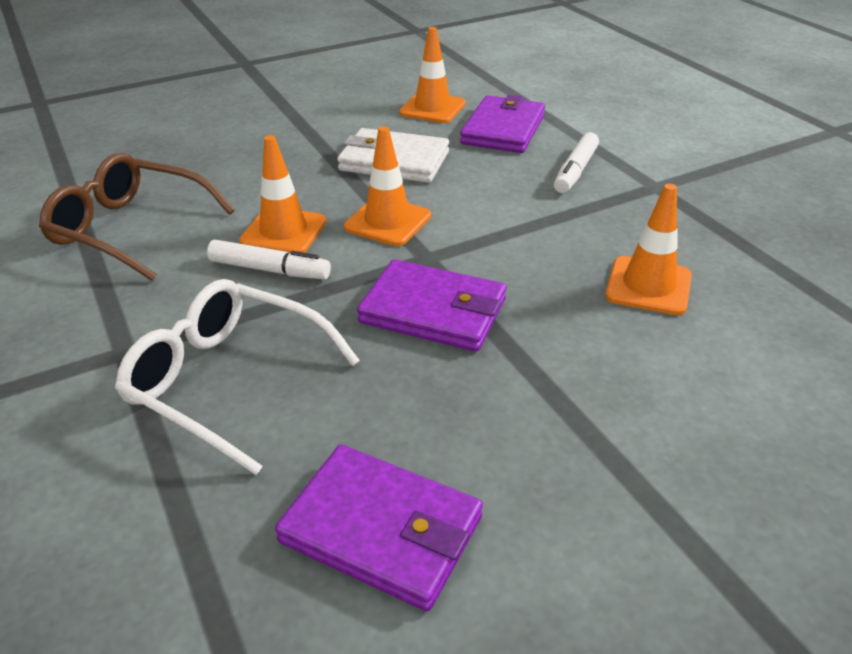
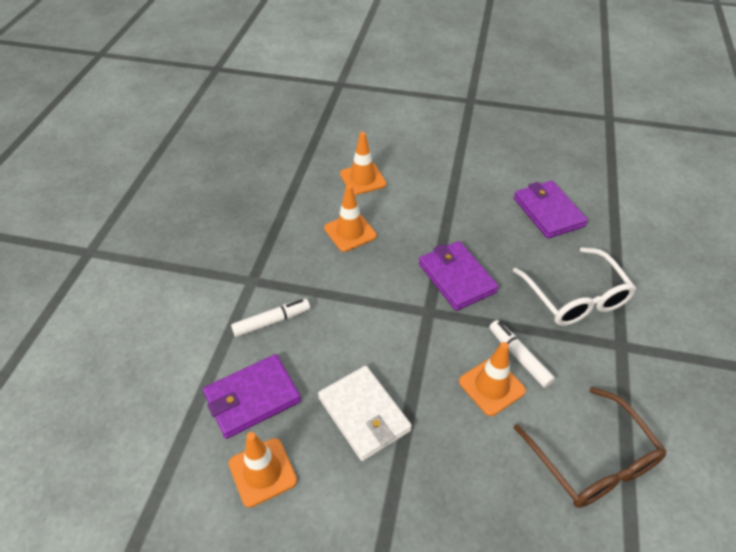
camera: 140 degrees left, 10 degrees up
orange traffic cone [344,126,431,246] -> orange traffic cone moved to [340,132,386,195]

